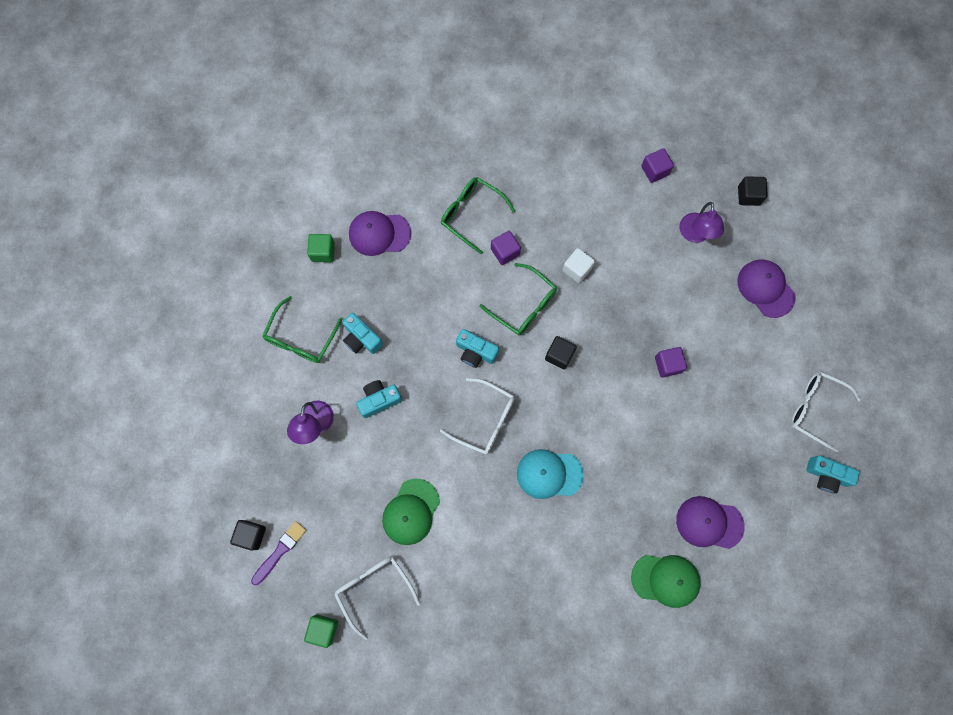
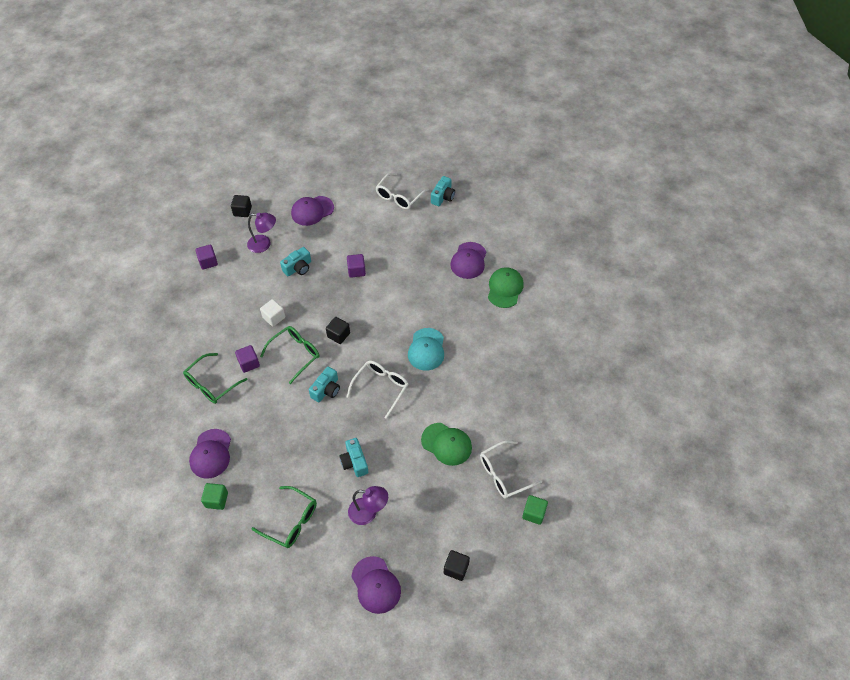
camera: 85 degrees left, 20 degrees down
purple brush [251,521,306,585] -> none
turquoise camera [342,313,383,354] -> turquoise camera moved to [280,247,311,276]
none -> purple cap [351,556,401,614]

